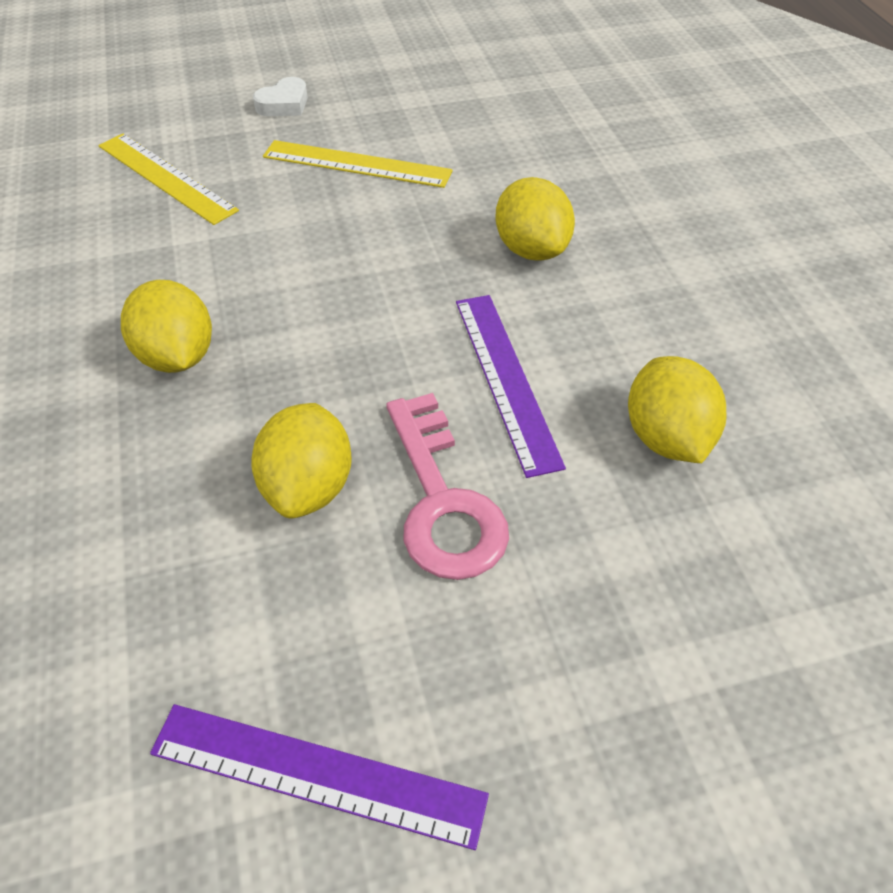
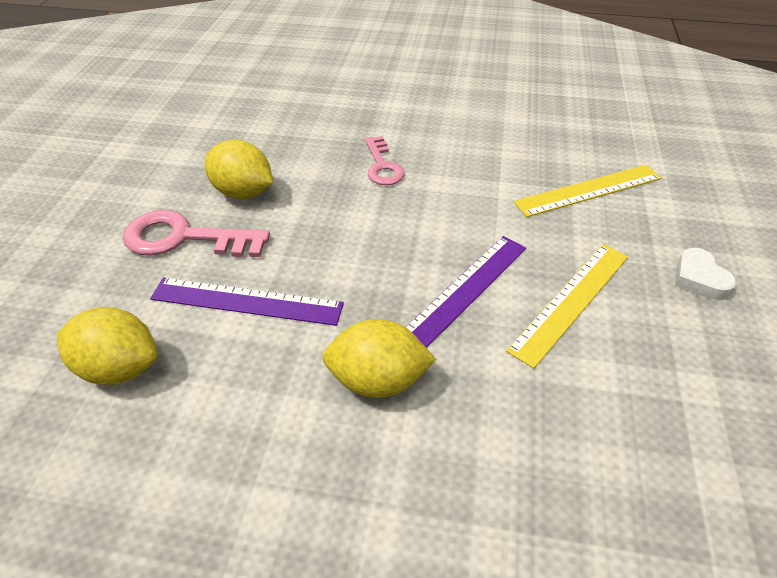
camera: 115 degrees right, 5 degrees down
yellow lemon [121,280,212,373] -> pink key [365,136,405,185]
purple ruler [150,704,489,850] -> purple ruler moved to [406,236,526,348]

